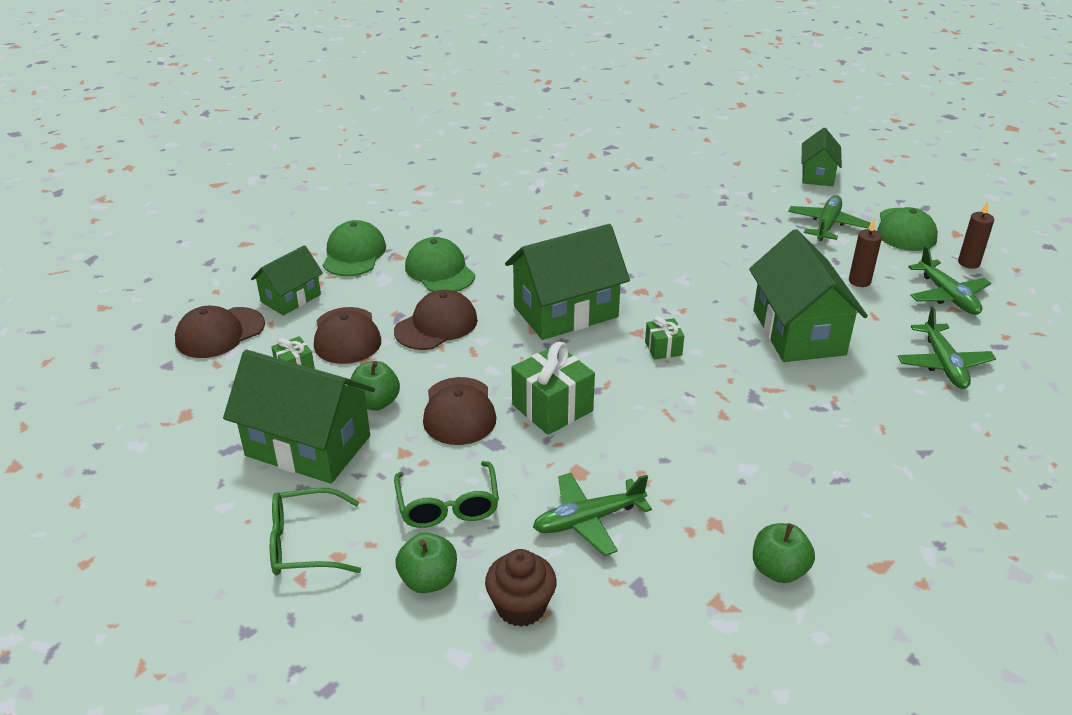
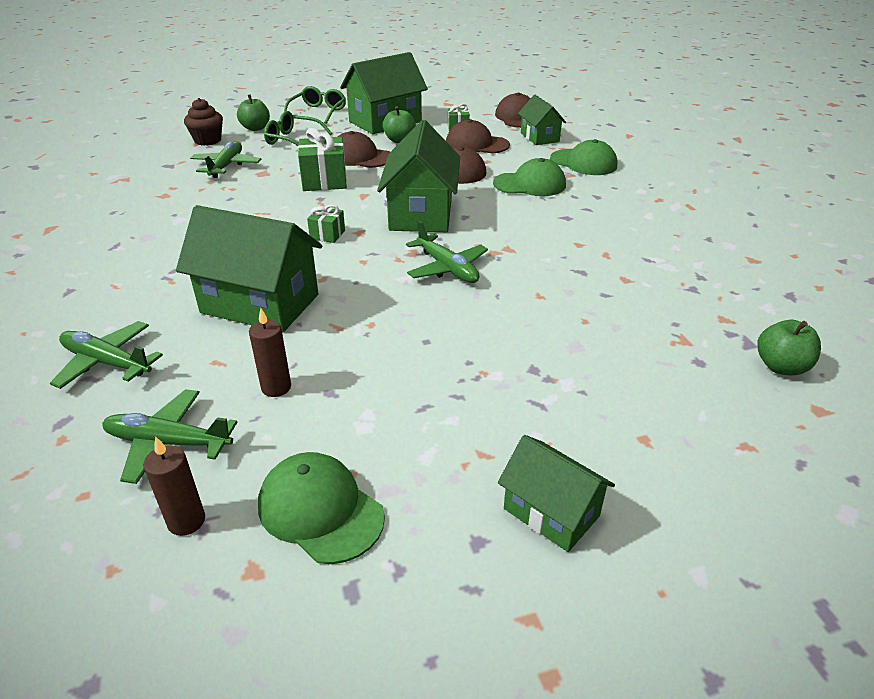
camera: 120 degrees right, 0 degrees up
green apple [753,523,815,583] -> green apple moved to [757,320,821,376]
green plane [788,195,870,241] -> green plane moved to [406,220,488,283]

